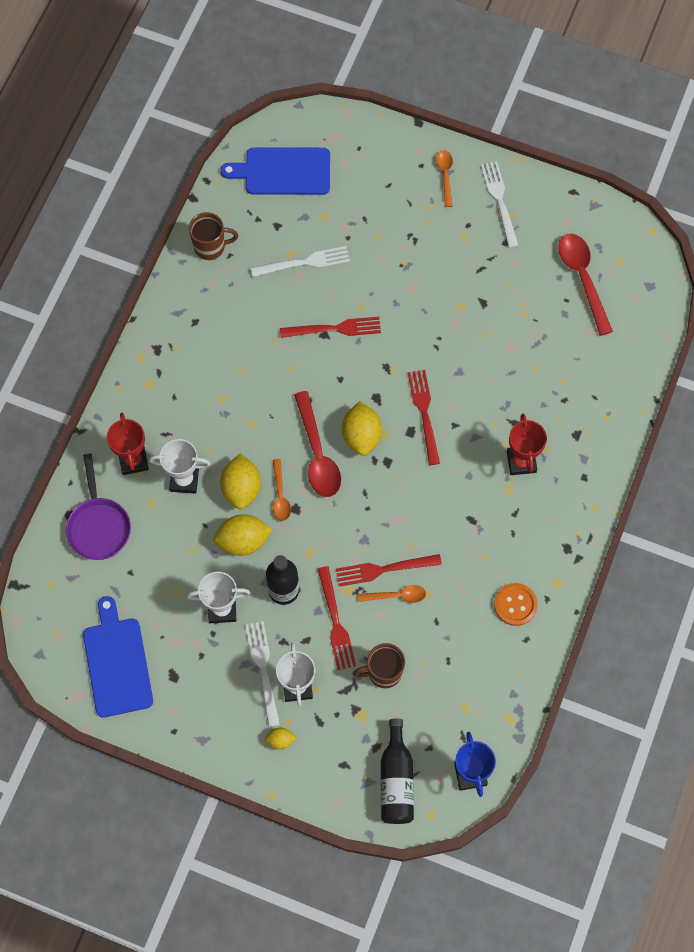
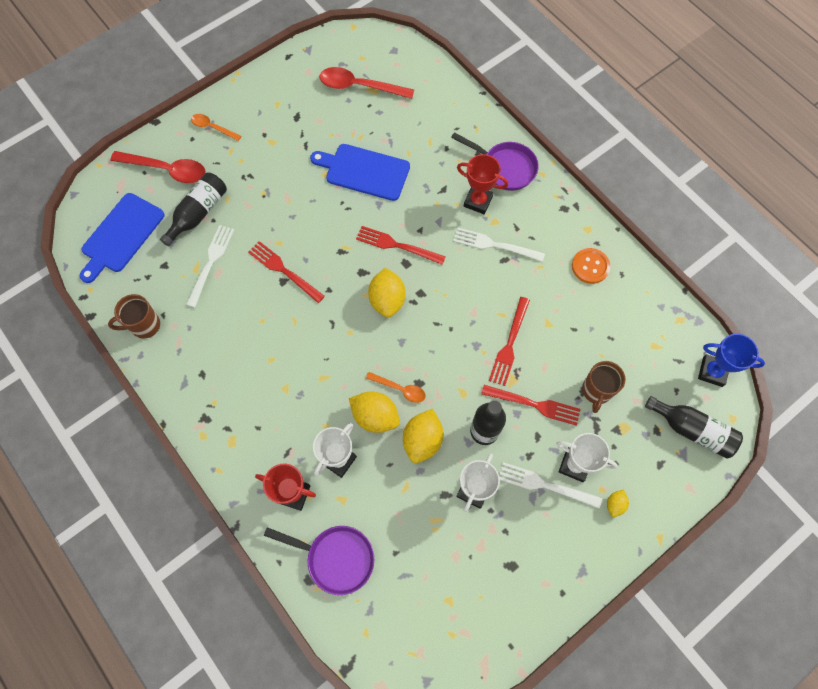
camera: 60 degrees left, 0 degrees up
blue cutting board [83,596,153,717] -> blue cutting board moved to [310,144,410,201]
brown mug [189,212,238,260] -> brown mug turned 135 degrees counterclockwise [108,294,160,338]
red fork [280,317,381,338] -> red fork turned 75 degrees counterclockwise [248,241,325,303]
red spoon [294,391,341,497] -> red spoon moved to [110,151,206,183]
yellow lemon [342,401,382,456] -> yellow lemon turned 60 degrees clockwise [368,268,406,318]
orange spoon [358,585,426,603] -> none
white fork [481,162,519,248] -> white fork moved to [453,228,545,262]
none -> black bottle [160,173,227,247]
none -> purple pan [451,132,539,191]

